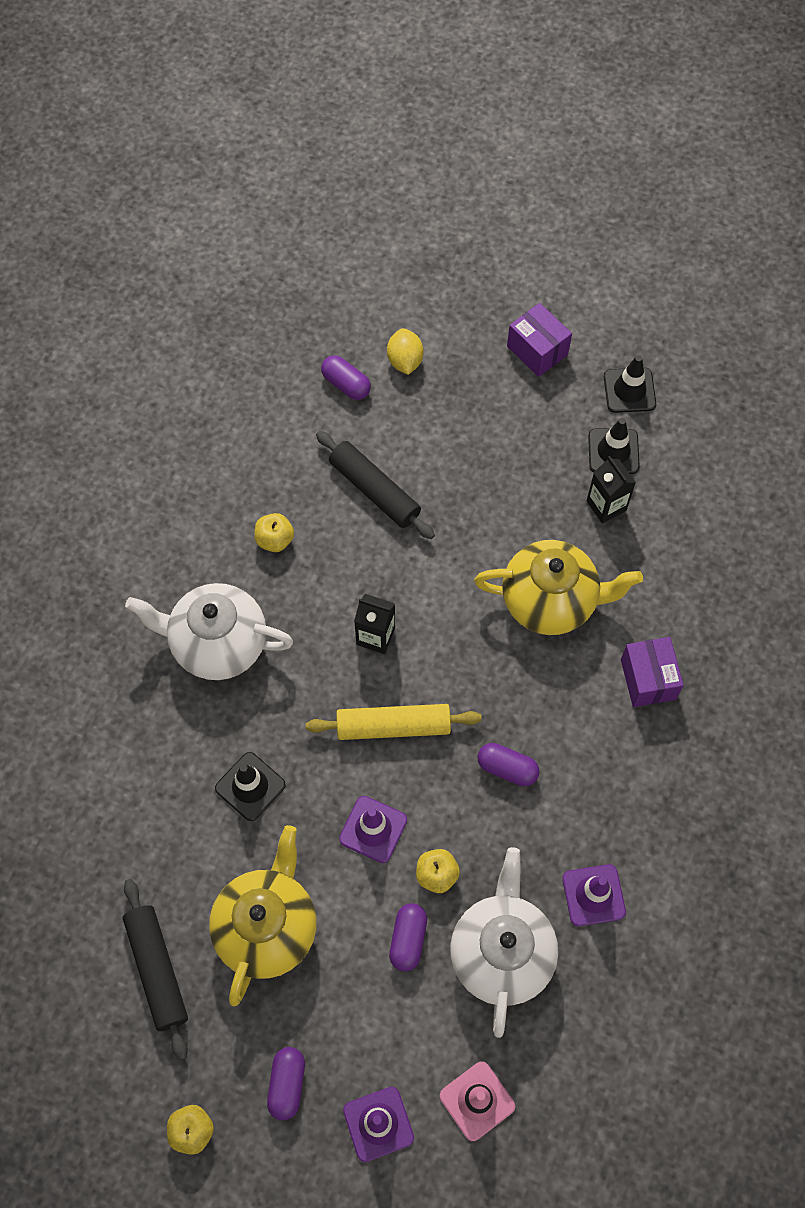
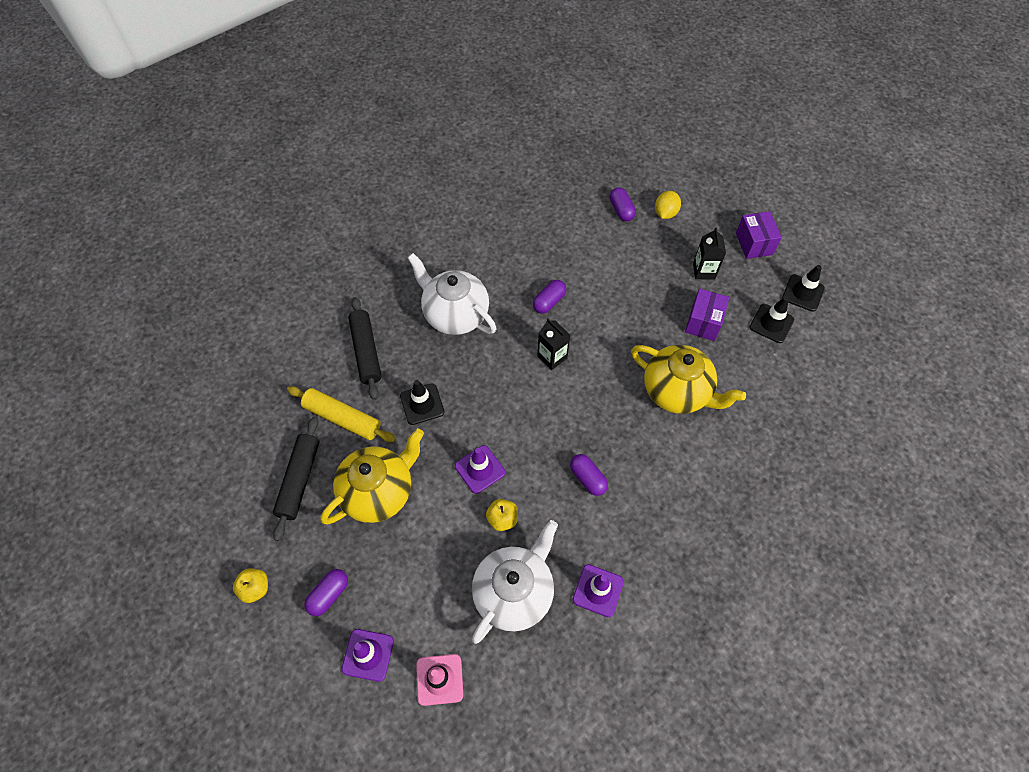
camera: 30 degrees right, 5 degrees down
yellow apple [254,513,294,552] -> none
yellow rolling pin [306,704,482,740] -> yellow rolling pin moved to [287,386,396,442]
black rolling pin [316,431,435,539] -> black rolling pin moved to [348,297,381,400]
purple capsule [389,903,427,972] -> purple capsule moved to [533,280,566,314]
black carton [587,456,636,524] -> black carton moved to [693,227,726,279]
purple box [621,637,684,707] -> purple box moved to [685,289,729,341]

